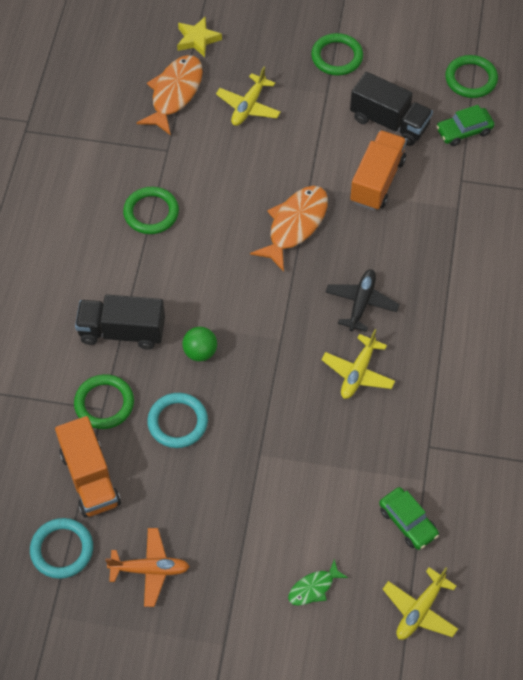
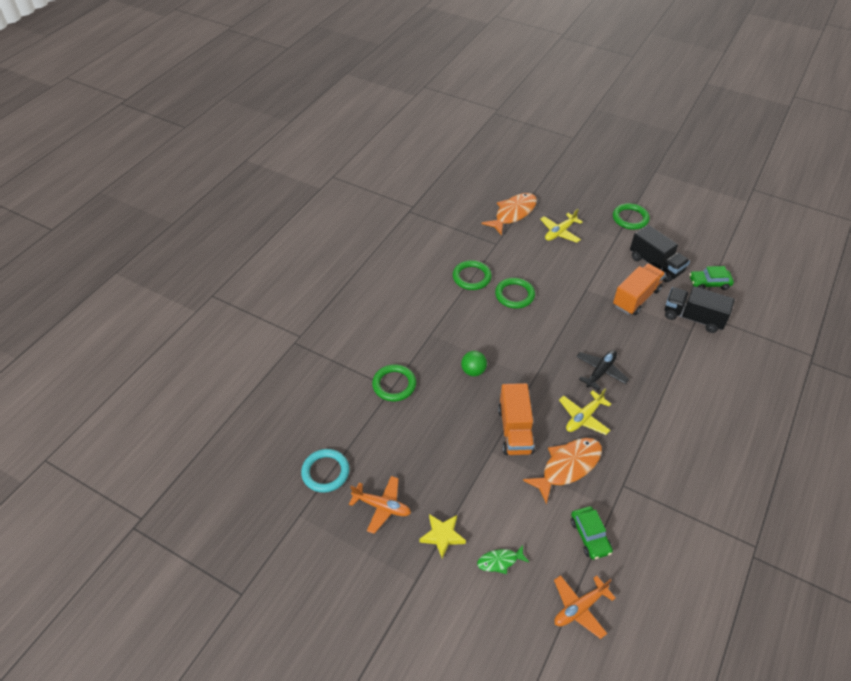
camera: 20 degrees right, 10 degrees down
orange truck [55,416,121,517] -> orange truck moved to [498,383,535,455]
black truck [75,295,165,350] -> black truck moved to [665,286,735,333]
turquoise ring [147,393,208,448] -> none
yellow star [177,17,222,58] -> yellow star moved to [420,514,466,559]
orange fish [250,186,328,272] -> orange fish moved to [523,438,602,505]
yellow plane [383,567,458,640] -> orange plane [554,575,616,639]
green ring [445,55,498,98] -> green ring moved to [495,278,535,309]

